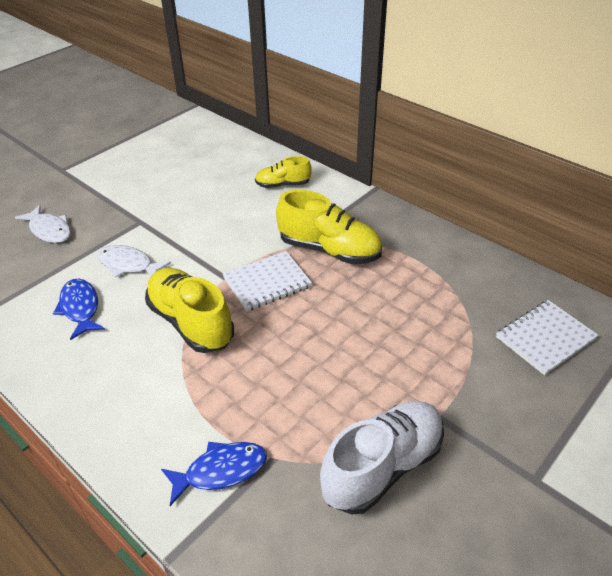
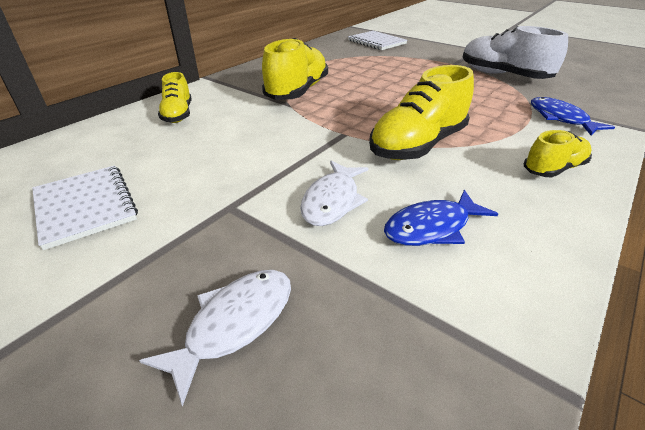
camera: 95 degrees left, 5 degrees down
white notebook [223,251,312,312] -> white notebook moved to [32,165,138,250]
none -> yellow shoe [524,130,592,177]

